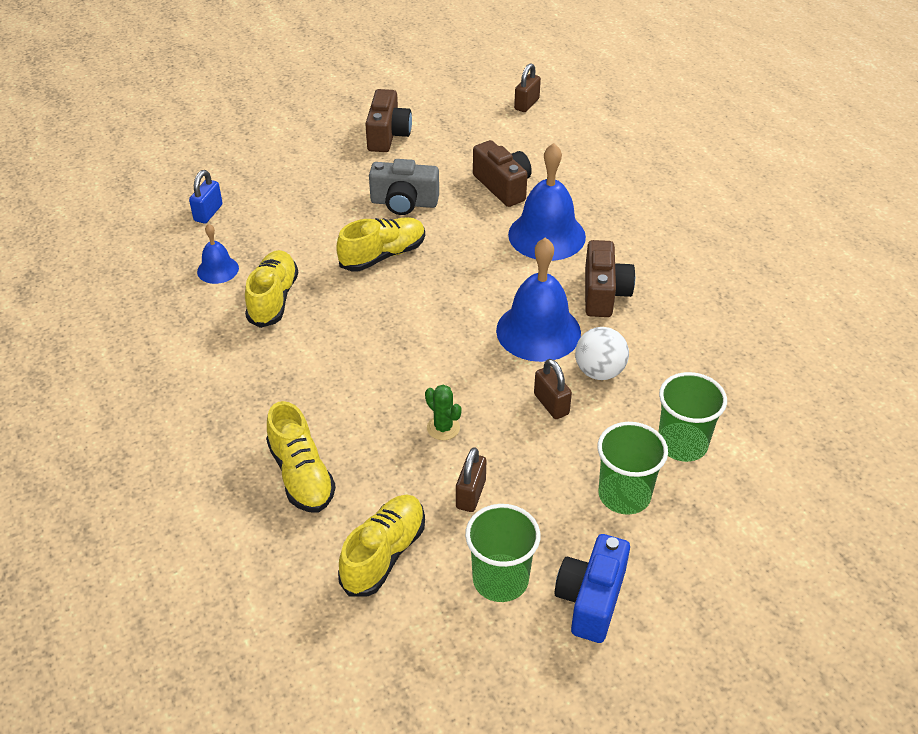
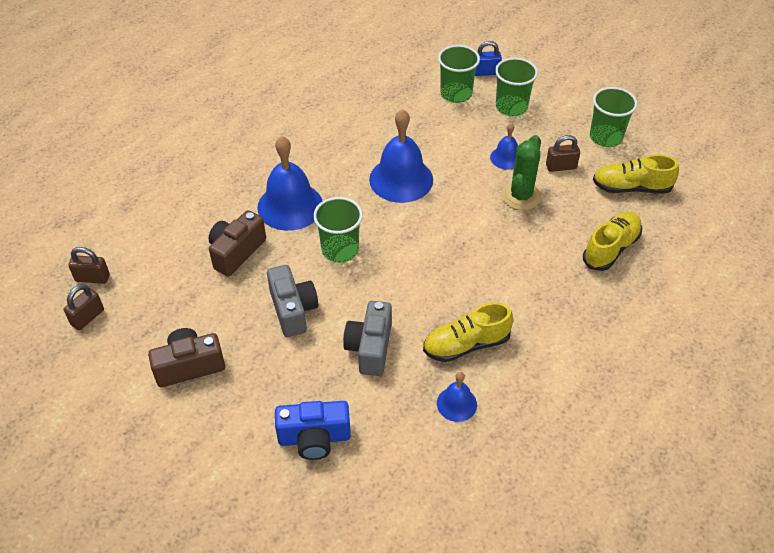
camera: 115 degrees left, 5 degrees up
blue padlock [189,170,223,223] -> blue padlock moved to [475,41,502,76]
yellow shoe [336,217,425,271] -> none
green cactus [425,385,462,440] -> green cactus [501,135,541,210], size x1.70
brown padlock [534,359,572,419] -> brown padlock moved to [64,284,104,330]
blue camera [555,534,630,643] -> blue camera moved to [275,401,351,460]
white ball [575,327,629,380] -> none
brown camera [585,240,635,317] -> none
none -> green cup [313,197,363,263]
none -> grey camera [343,301,392,376]
none -> blue bell [490,123,518,169]

